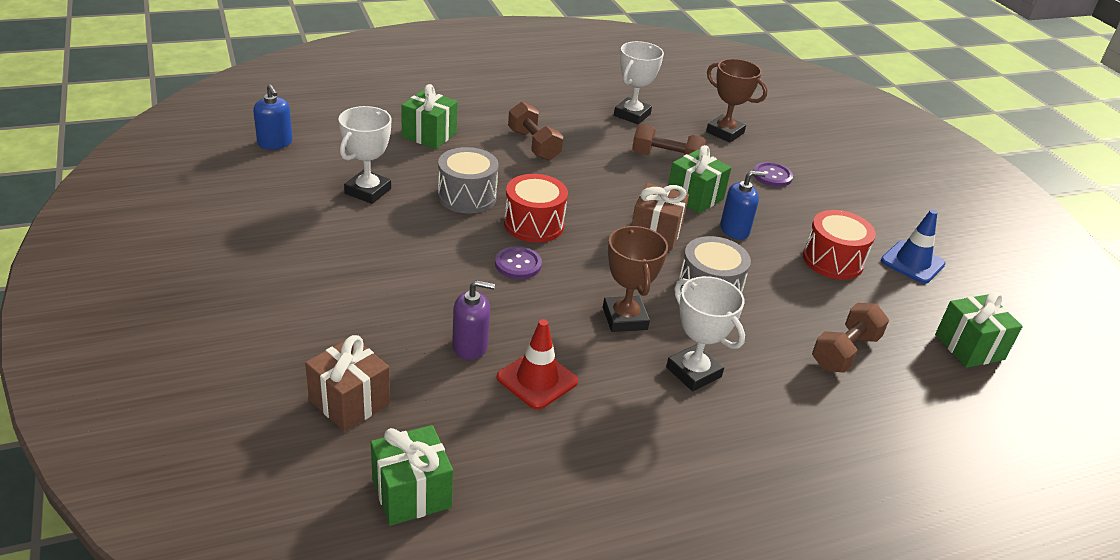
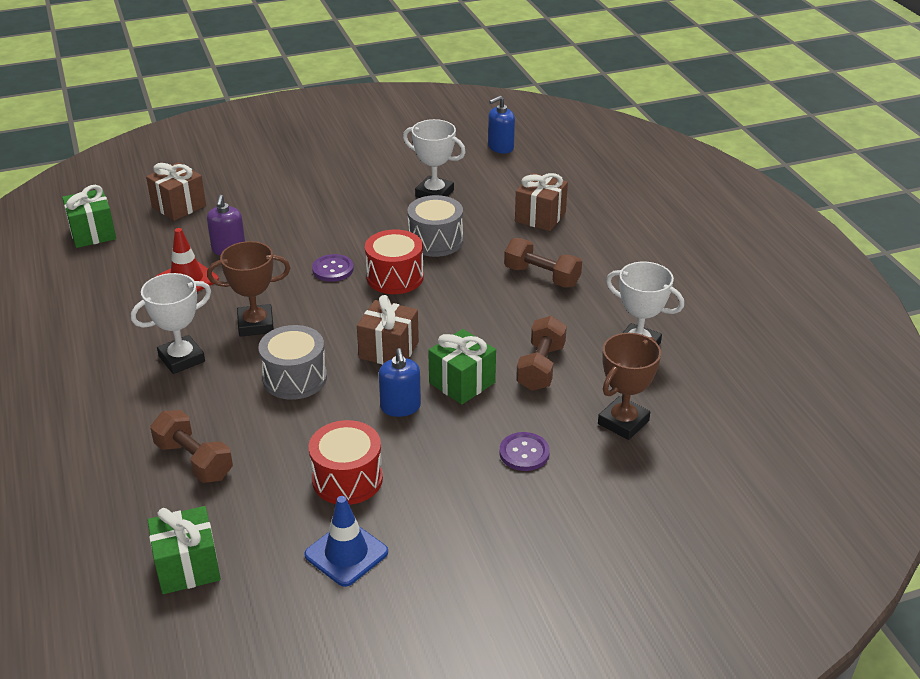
camera: 95 degrees right, 0 degrees up
green gift [401,84,458,149] -> brown gift [515,173,568,231]
brown dumbbell [508,102,563,161] -> brown dumbbell turned 60 degrees clockwise [504,238,582,288]

